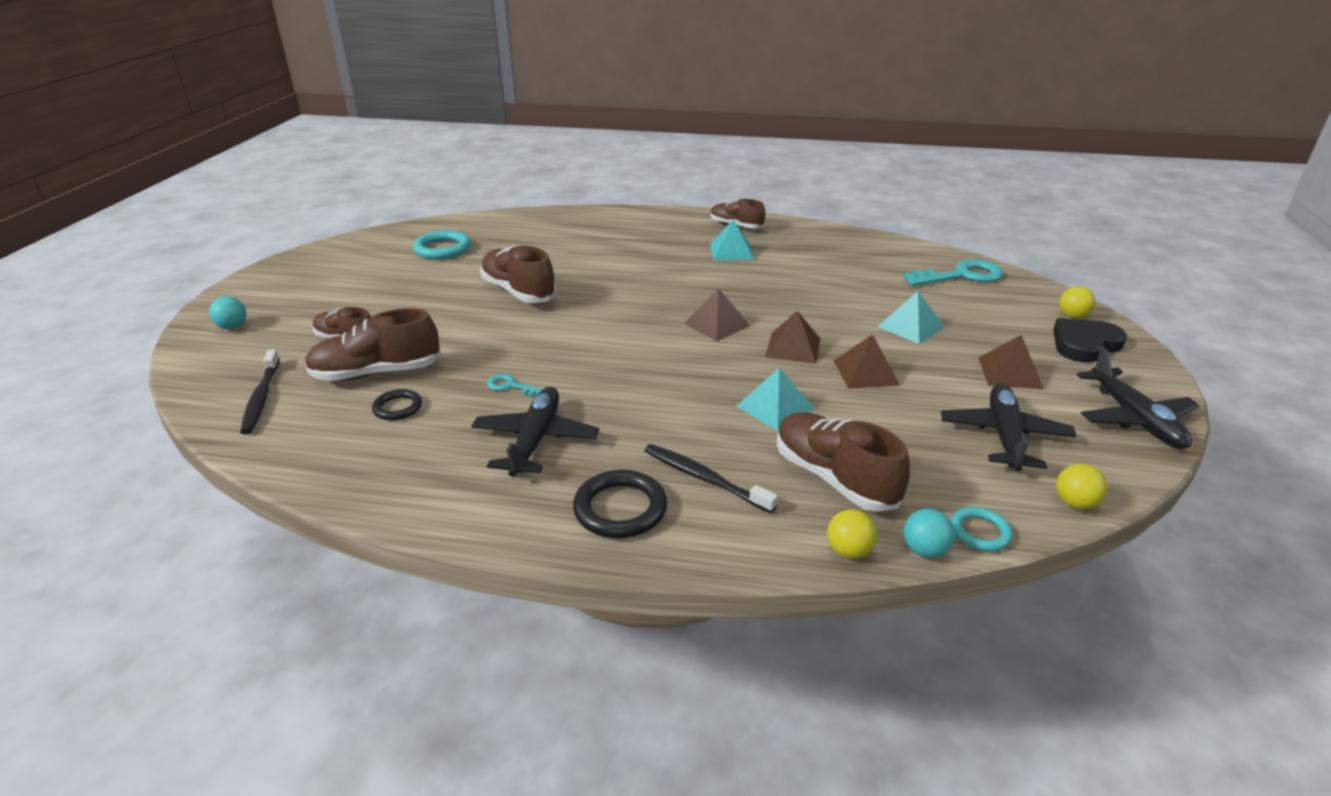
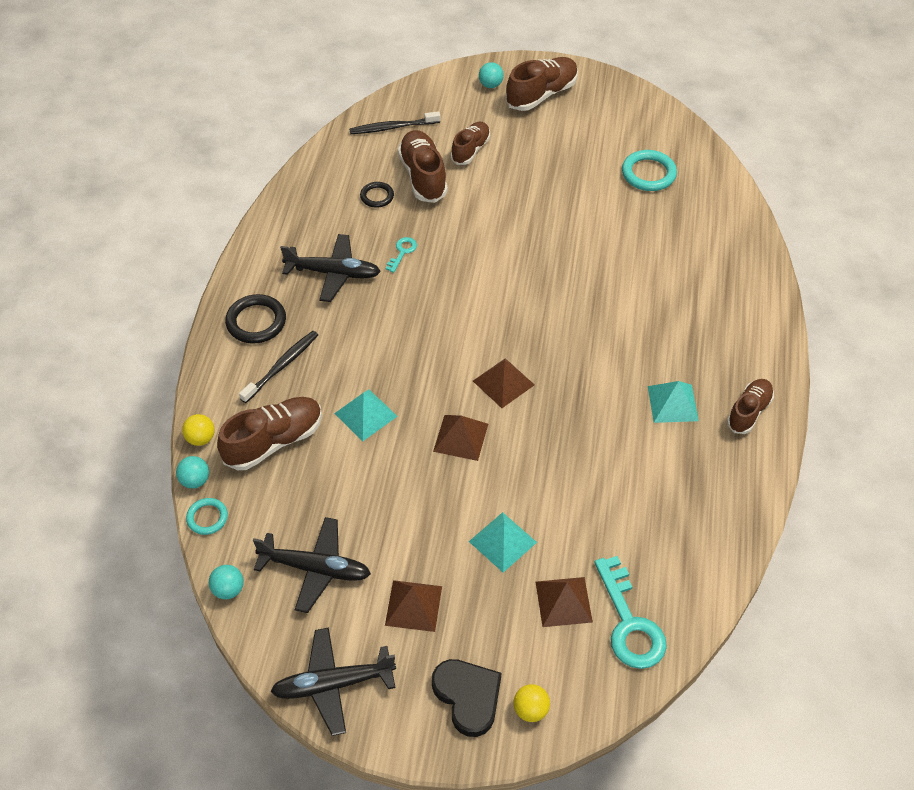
camera: 90 degrees right, 20 degrees up
brown shoe [480,245,557,303] -> brown shoe moved to [505,57,578,111]
brown pyramid [833,334,900,389] -> brown pyramid moved to [536,577,593,627]
yellow ball [1056,464,1107,510] -> turquoise ball [209,565,244,599]

